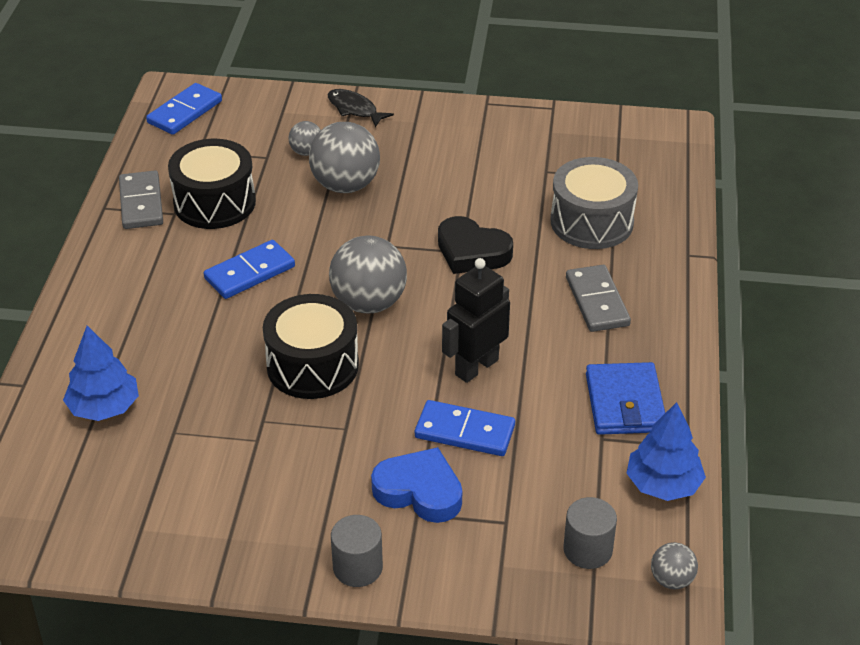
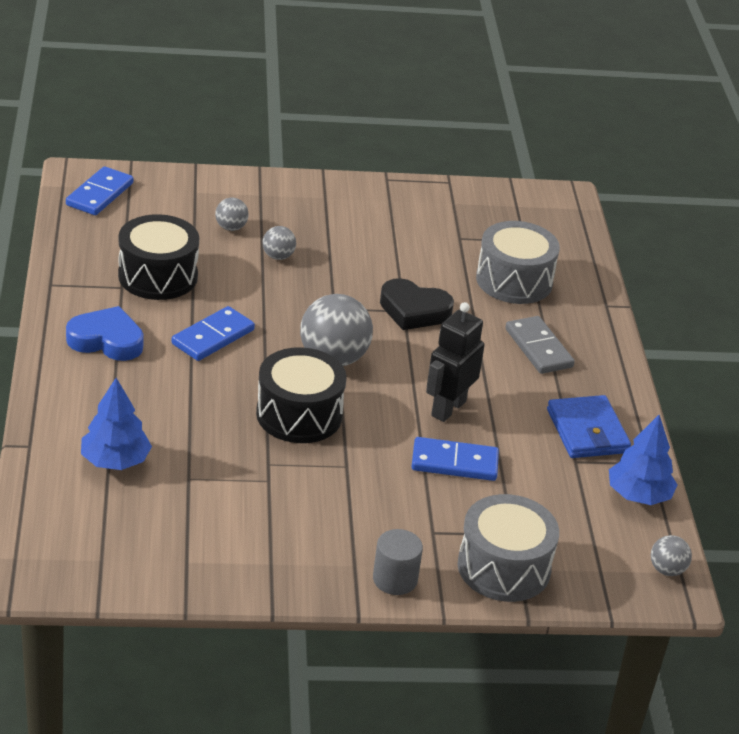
camera: 15 degrees left, 5 degrees down
grey domino [119,171,163,229] -> none
grey ball [309,122,380,193] -> grey ball [262,226,296,260], size x0.50
black fish [328,89,394,127] -> none
blue heart [371,447,462,523] -> blue heart moved to [66,306,144,361]
grey cylinder [563,497,617,569] -> none
none -> grey drum [458,494,559,602]

